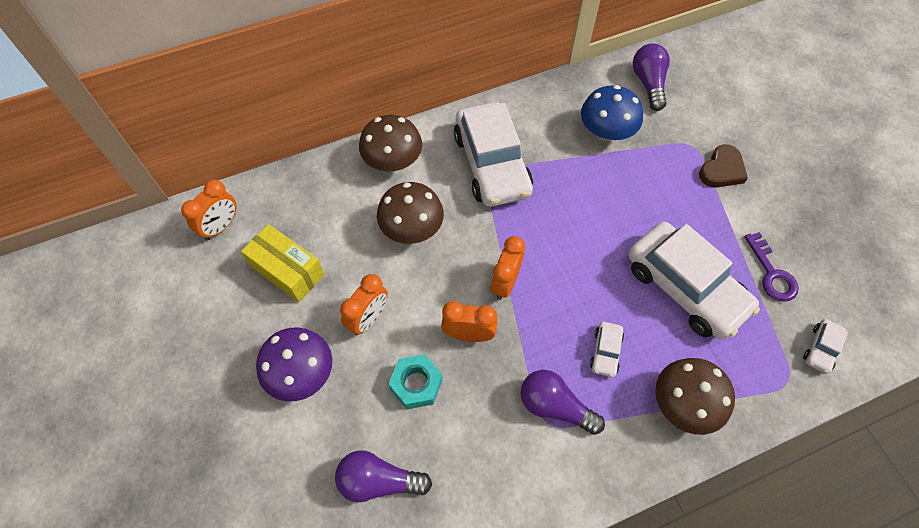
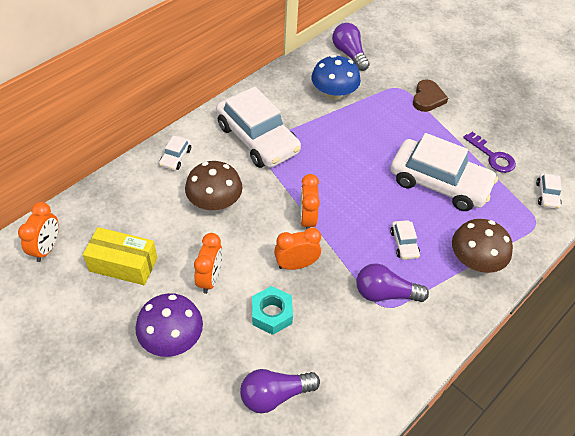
camera: 25 degrees left, 10 degrees down
brown mushroom [359,115,422,172] -> white car [159,135,191,170]

